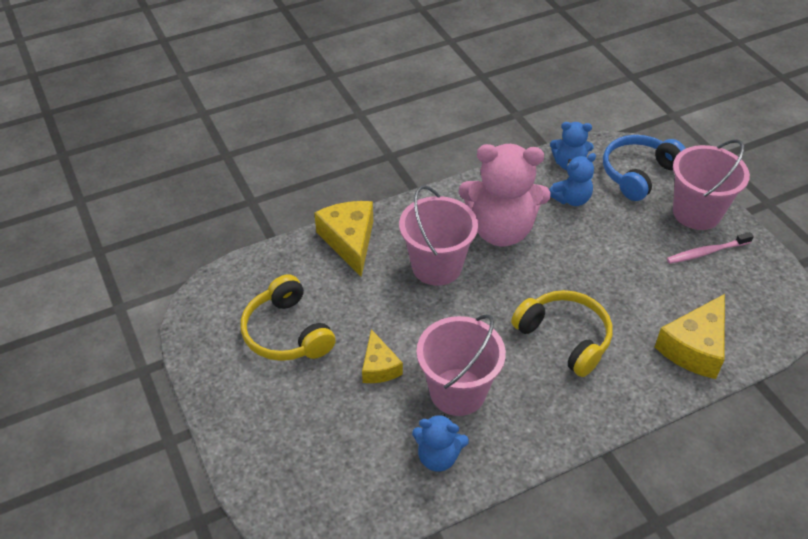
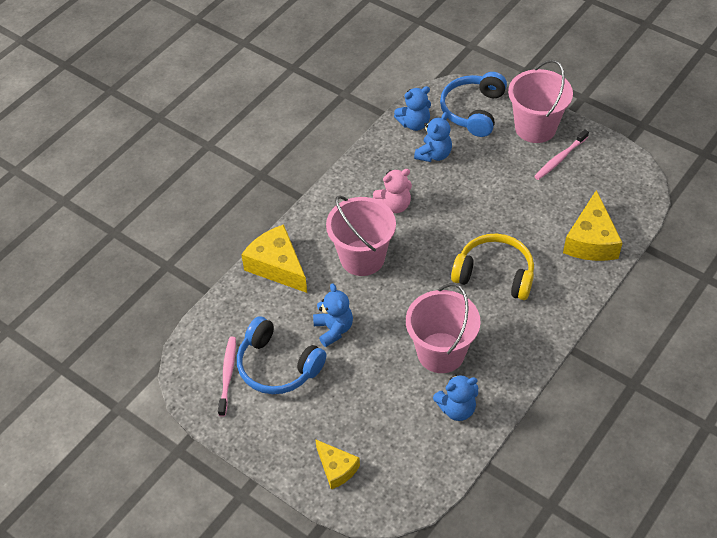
camera: 25 degrees left, 5 degrees up
yellow headphones [241,274,336,361] -> blue headphones [237,316,327,394]
yellow cheese [362,329,403,383] -> yellow cheese moved to [315,439,360,489]
pink teddy bear [459,144,551,247] -> pink teddy bear [373,169,412,213], size x0.51
none -> pink toothbrush [218,337,236,417]
none -> blue teddy bear [313,283,353,347]

